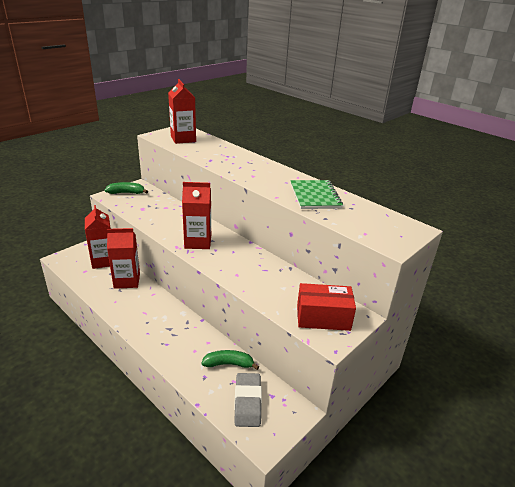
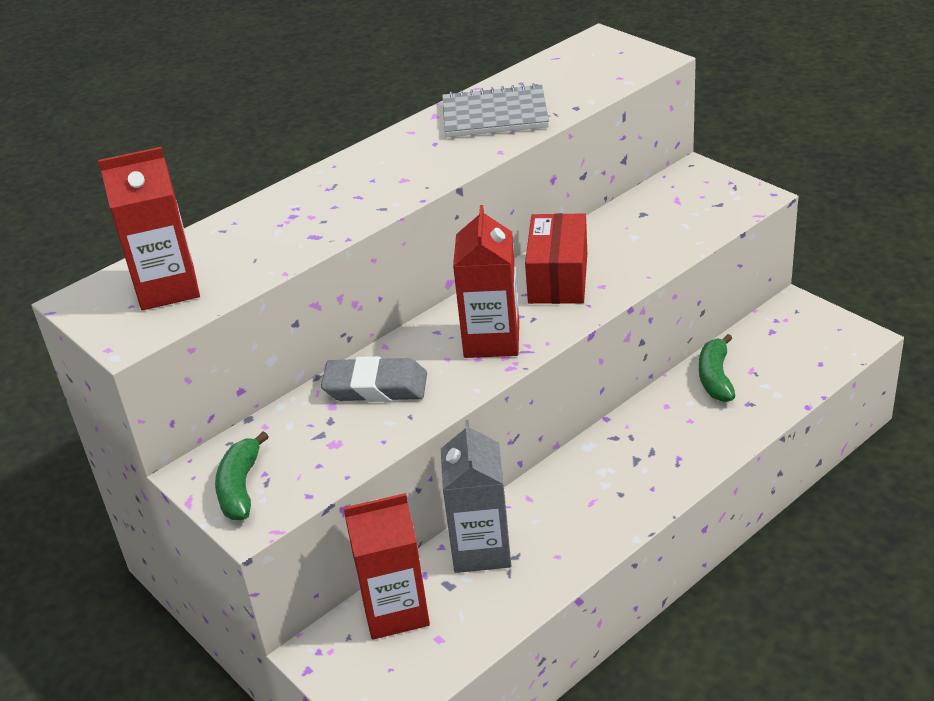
camera: 80 degrees left, 5 degrees up
red carton [107,228,140,289] -> grey carton [441,420,511,573]
grey eraser [234,373,262,427] -> grey eraser moved to [321,356,427,402]
green notebook [290,180,343,209] -> grey notebook [442,83,549,137]
red box [297,283,356,331] -> red box moved to [525,213,587,304]

